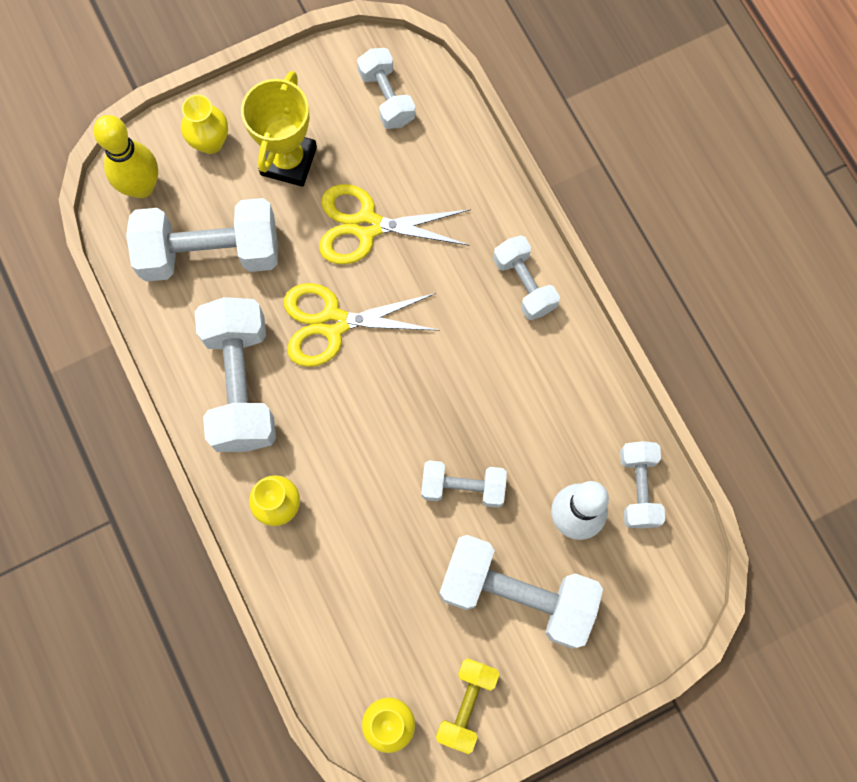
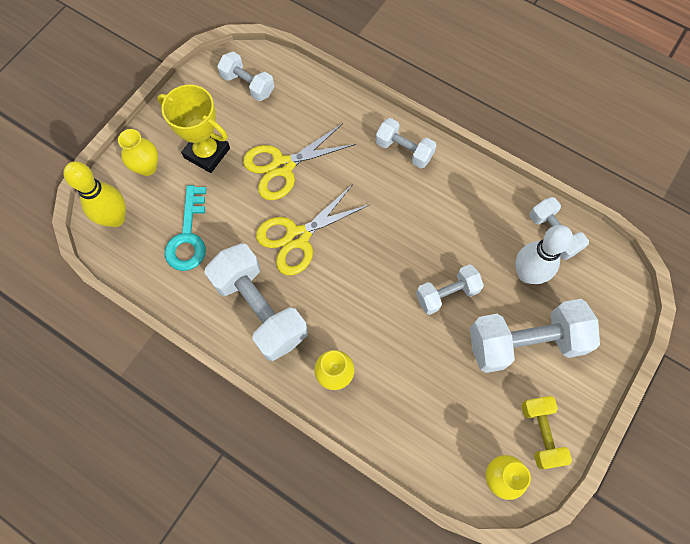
camera: 30 degrees left, 5 degrees down
white dumbbell [126,198,278,282] -> turquoise key [165,185,206,271]
yellow trophy [241,71,317,187] -> yellow trophy turned 45 degrees counterclockwise [157,85,230,173]

